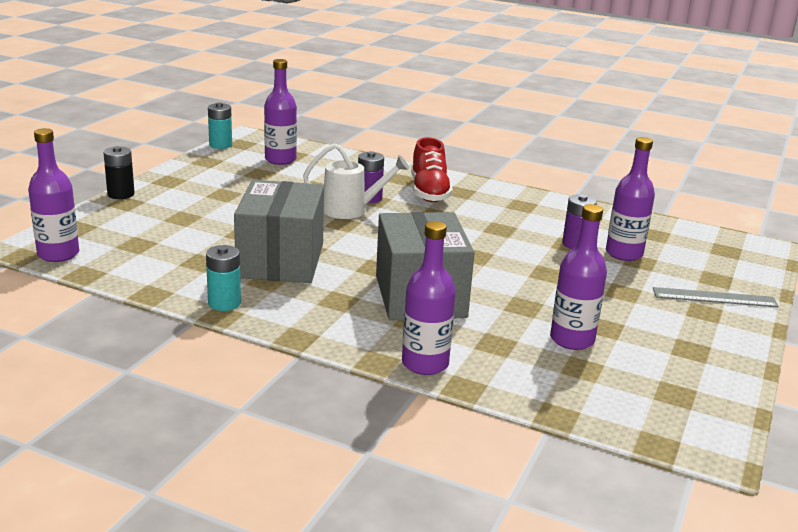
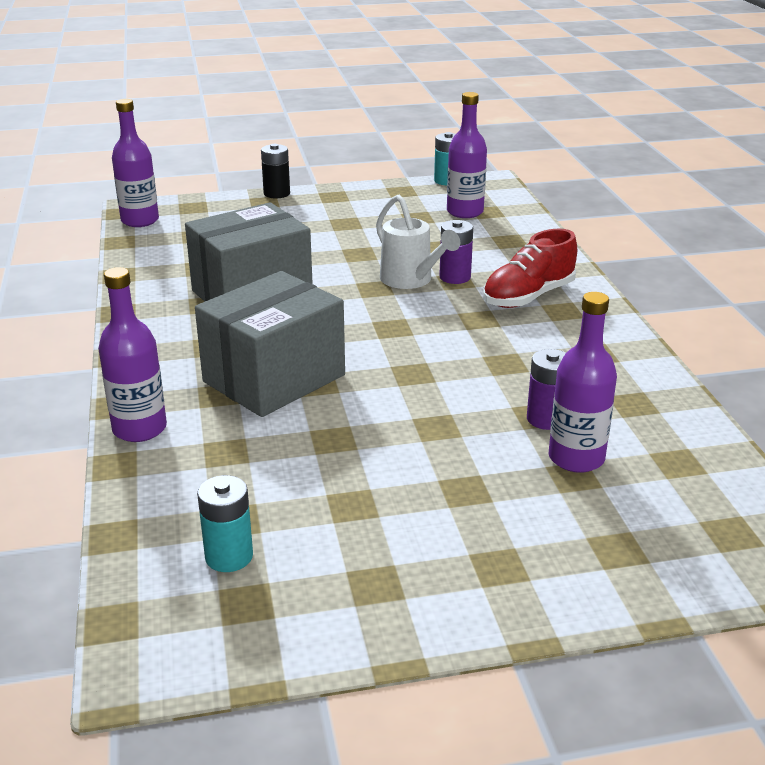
camera: 55 degrees right, 5 degrees up
turquoise battery [206,245,241,311] -> turquoise battery moved to [197,475,253,572]
purple bottle [550,204,607,350] -> none
grey ruler [653,287,779,307] -> none

